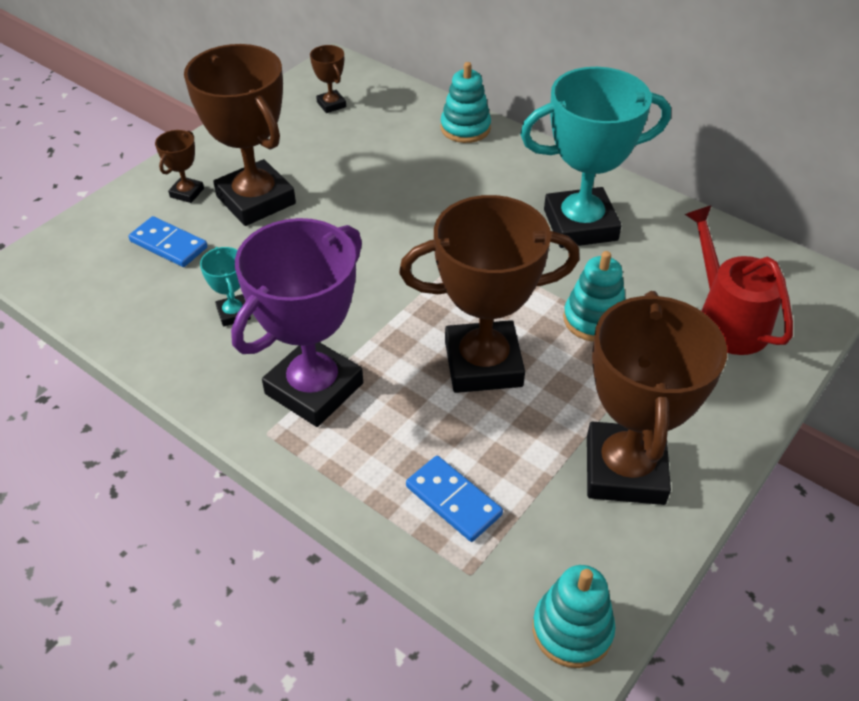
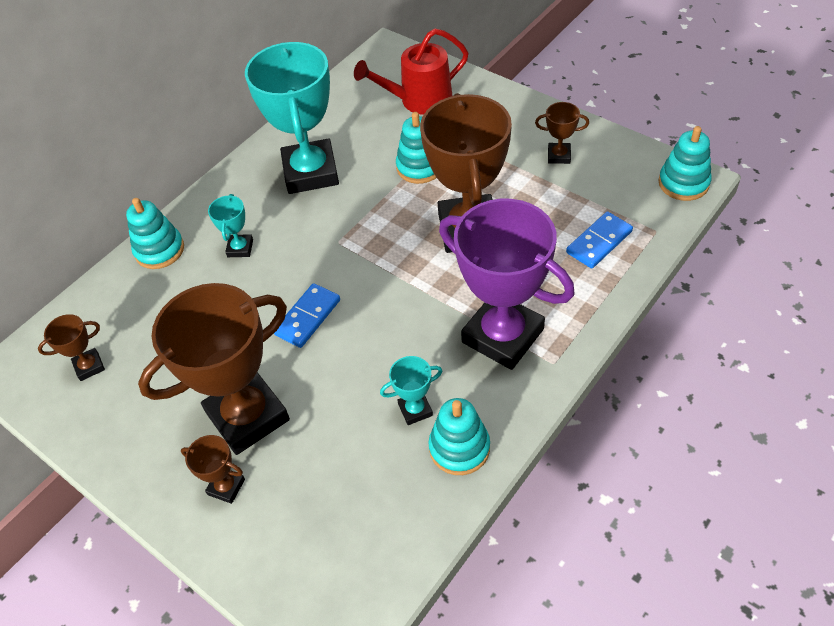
camera: 85 degrees left, 5 degrees up
blue domino [129,216,207,267] -> blue domino moved to [274,283,340,348]
brown trophy [587,291,727,505] -> brown trophy [535,102,589,164], size x0.43
none -> turquoise trophy [208,194,253,257]
none -> turquoise stacking toy [428,398,490,475]

